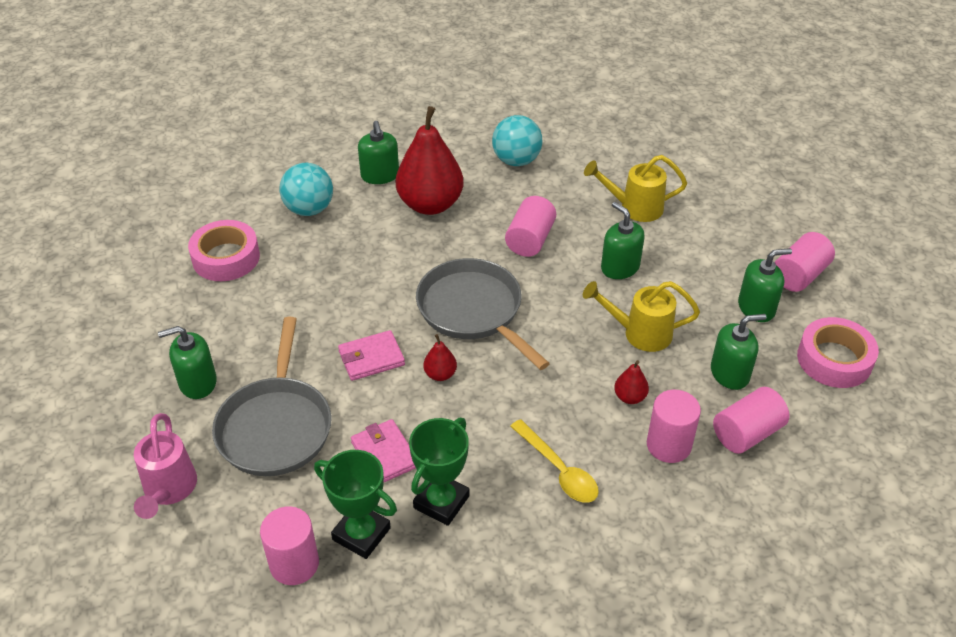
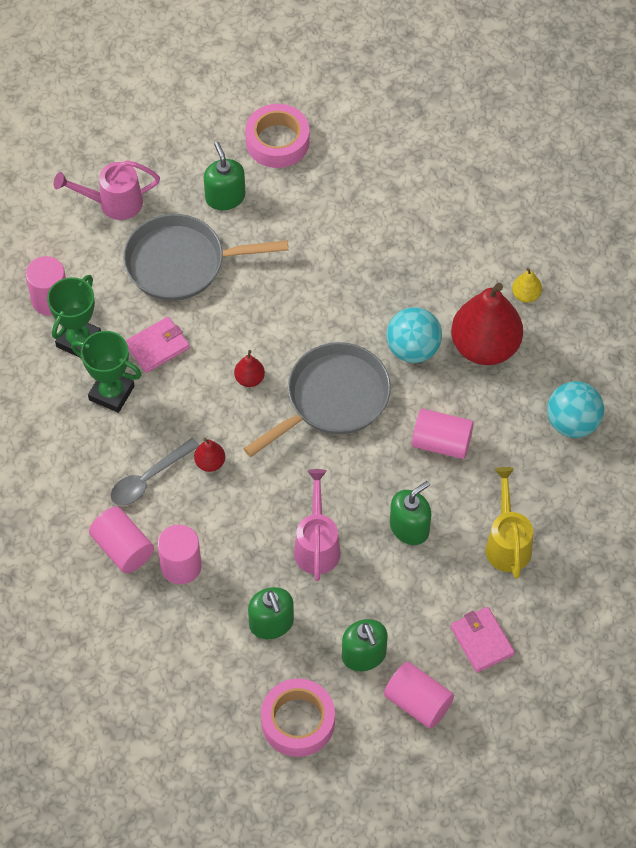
camera: 85 degrees right, 15 degrees up
pink tape [188,220,260,281] -> pink tape moved to [245,104,310,168]
turquoise ball [279,163,333,216] -> turquoise ball moved to [387,307,442,363]
pink wallet [338,330,405,381] -> pink wallet moved to [451,607,515,673]
green soap dispenser [358,121,399,184] -> yellow pear [512,268,542,303]
yellow spoon [510,419,599,503] -> grey spoon [111,438,199,506]
yellow watering can [583,281,700,352] -> pink watering can [294,469,341,581]
red pear [614,360,649,404] -> red pear moved to [194,438,225,472]
pink cylinder [713,387,789,454] -> pink cylinder moved to [89,507,154,573]

